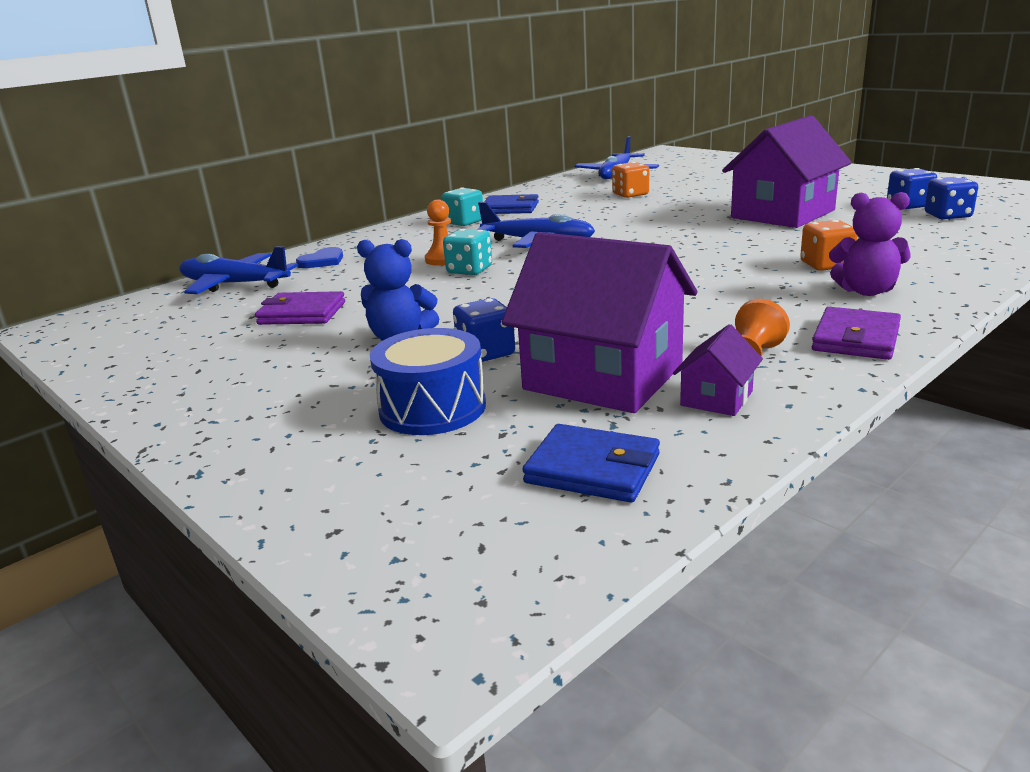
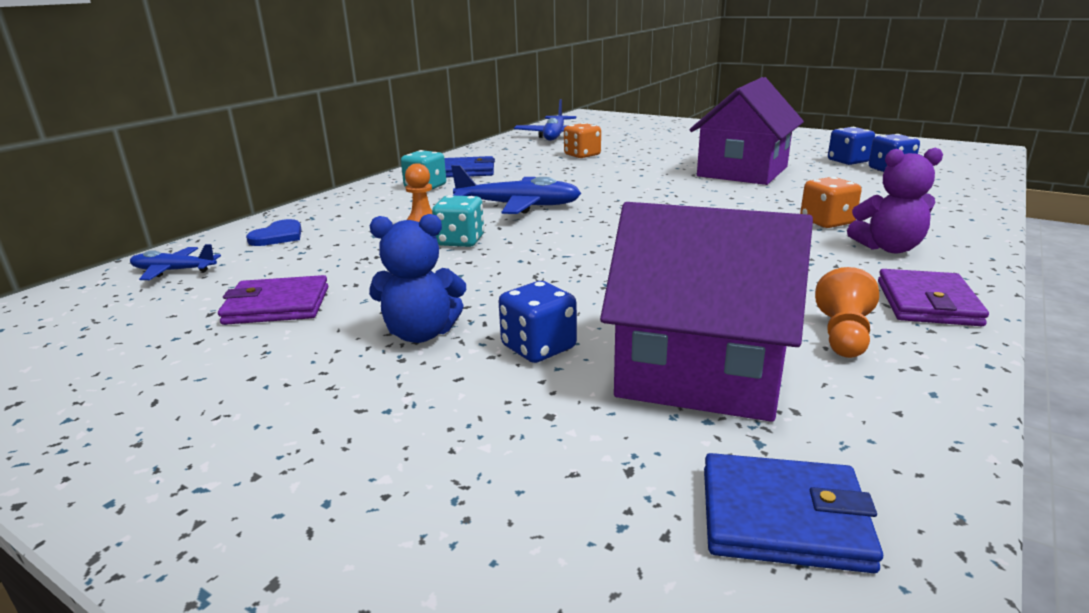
camera: 15 degrees left, 0 degrees up
blue plane [179,246,298,294] -> blue plane [130,244,221,280], size x0.57
blue drum [370,328,486,435] -> none
purple house [673,324,763,416] -> none

